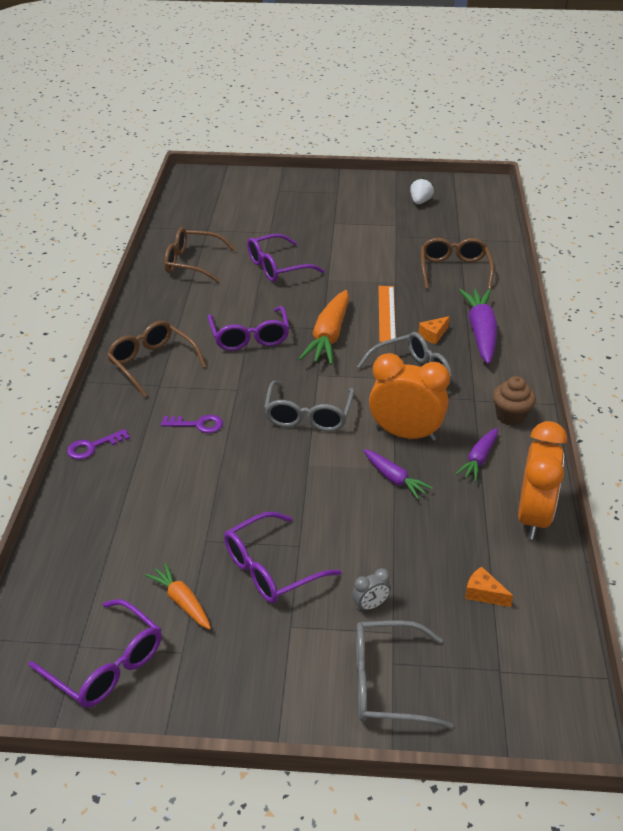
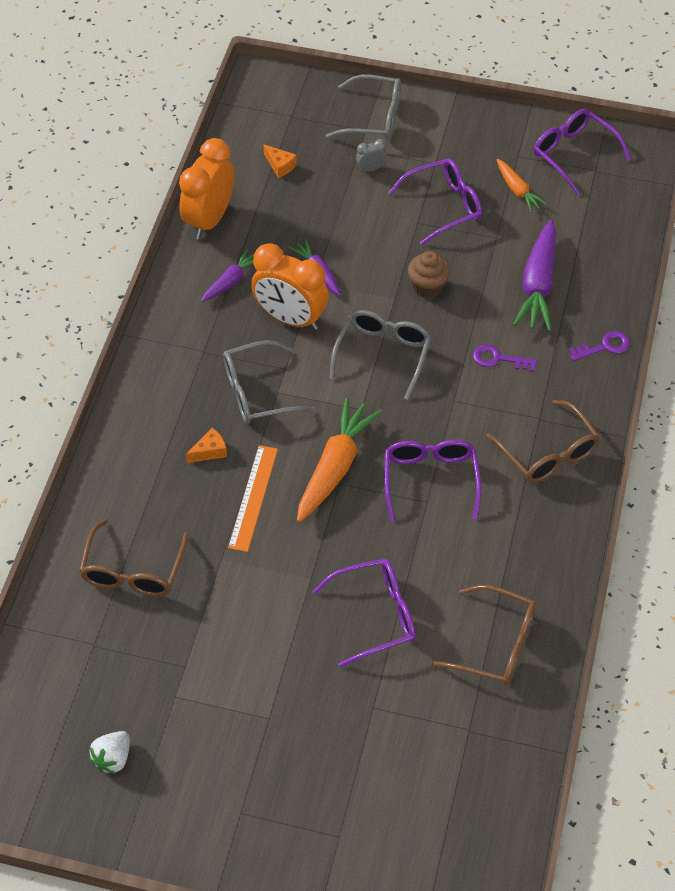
camera: 170 degrees left, 15 degrees up
purple carrot [459,289,497,364] -> purple carrot moved to [513,220,556,331]
brown cupcake [493,376,536,426] -> brown cupcake moved to [408,251,451,298]

